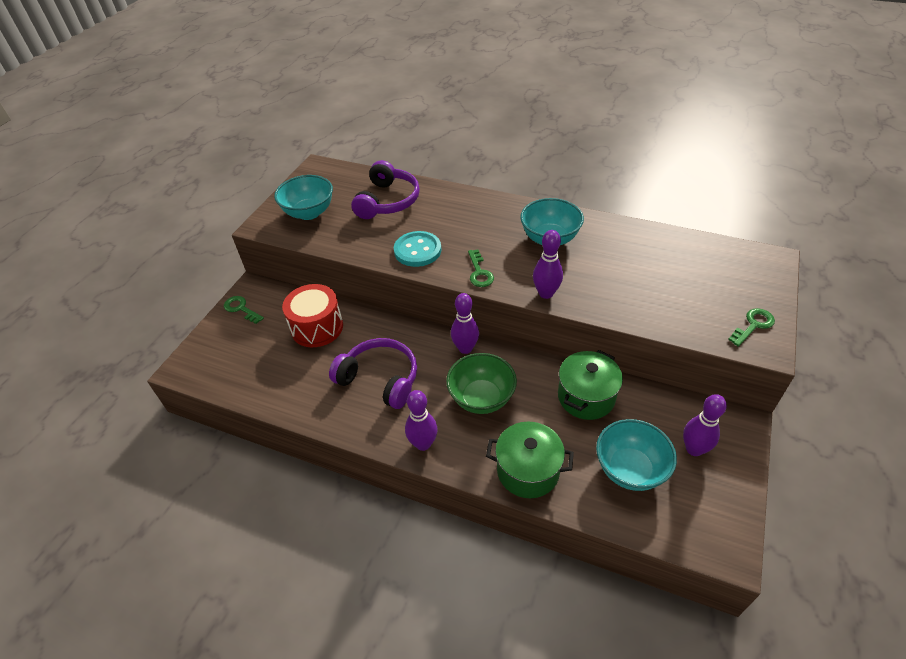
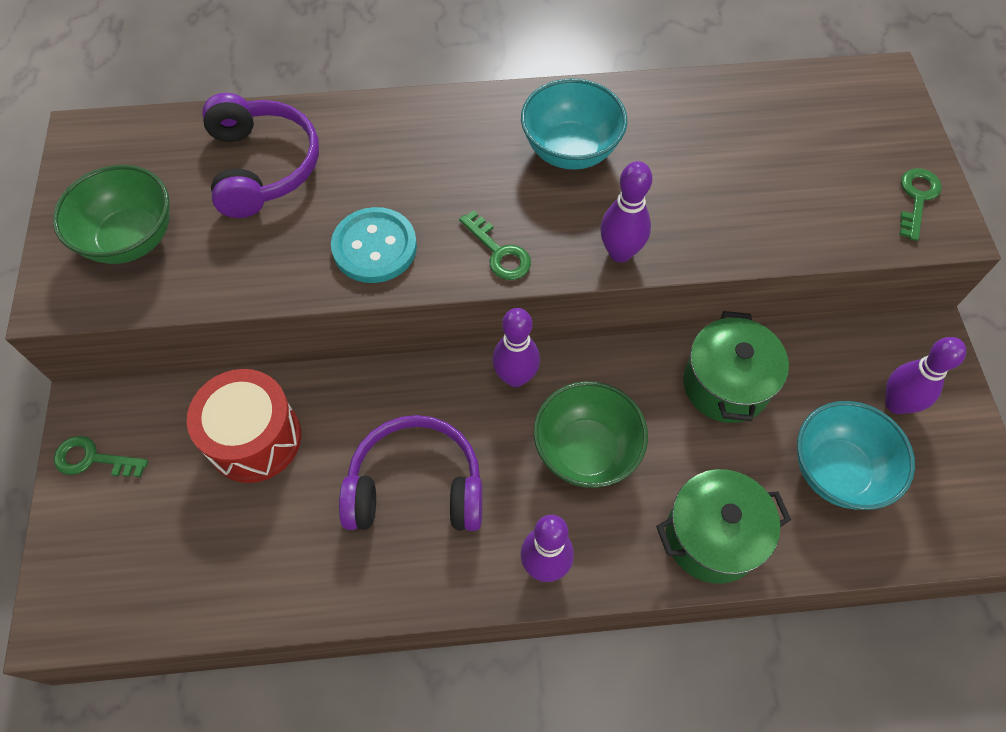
camera: 30 degrees left, 15 degrees up
turquoise bowl [274,175,333,220] -> green bowl [53,165,170,264]

